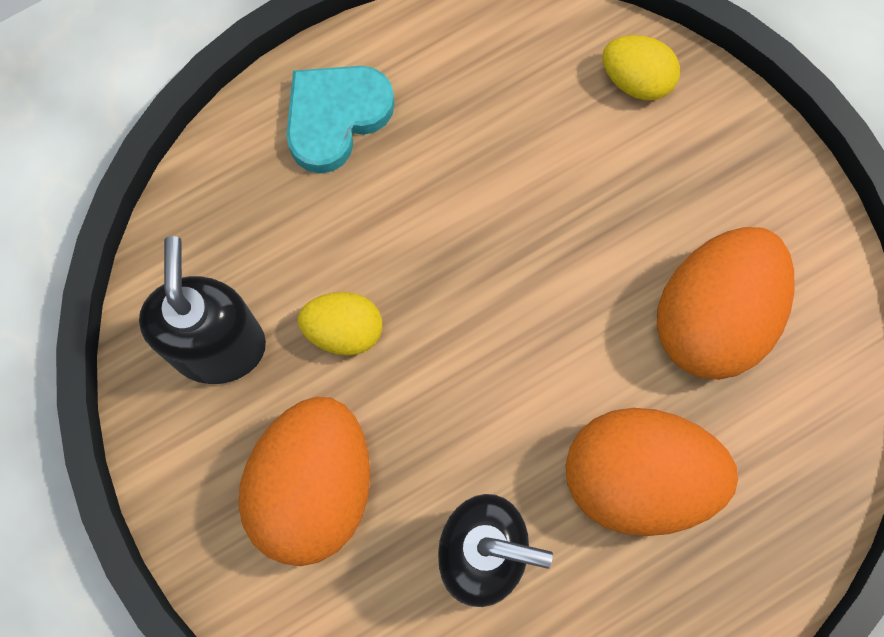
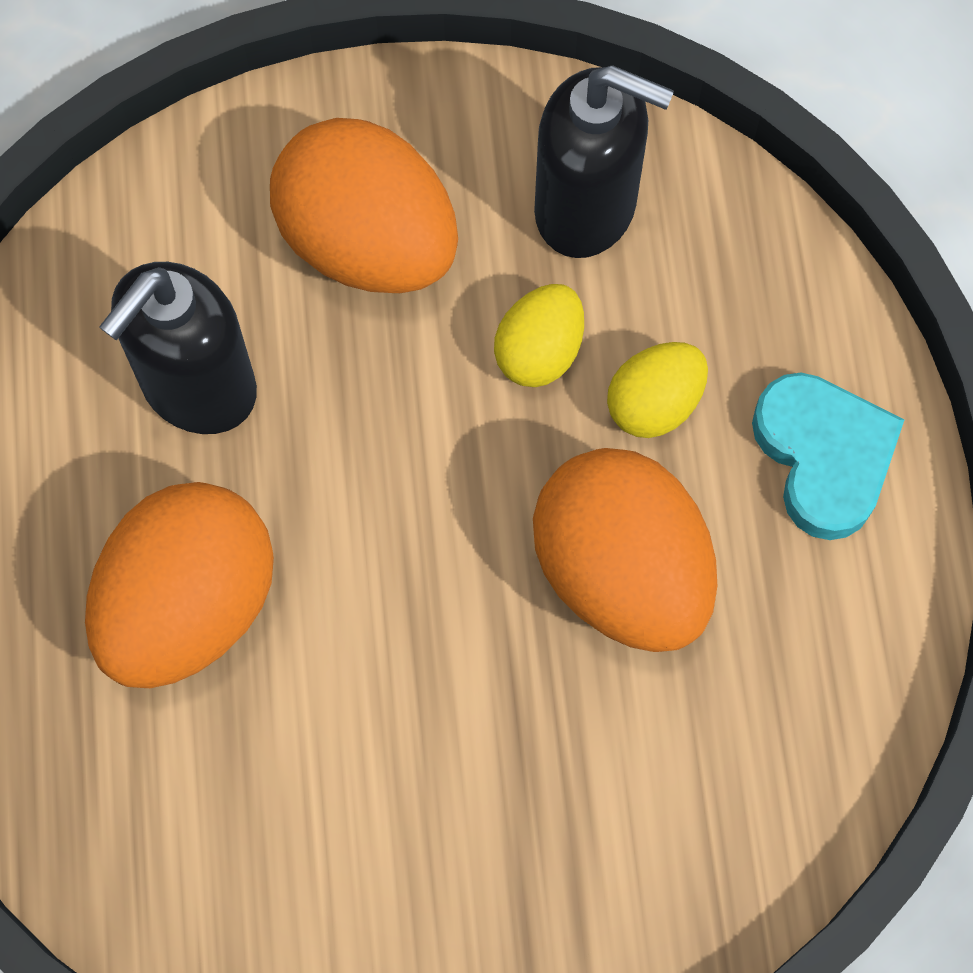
camera: 115 degrees right, 5 degrees down
yellow egg [602,35,680,100] -> yellow egg moved to [607,342,708,438]
orange egg [657,227,794,380] -> orange egg moved to [533,448,717,652]

